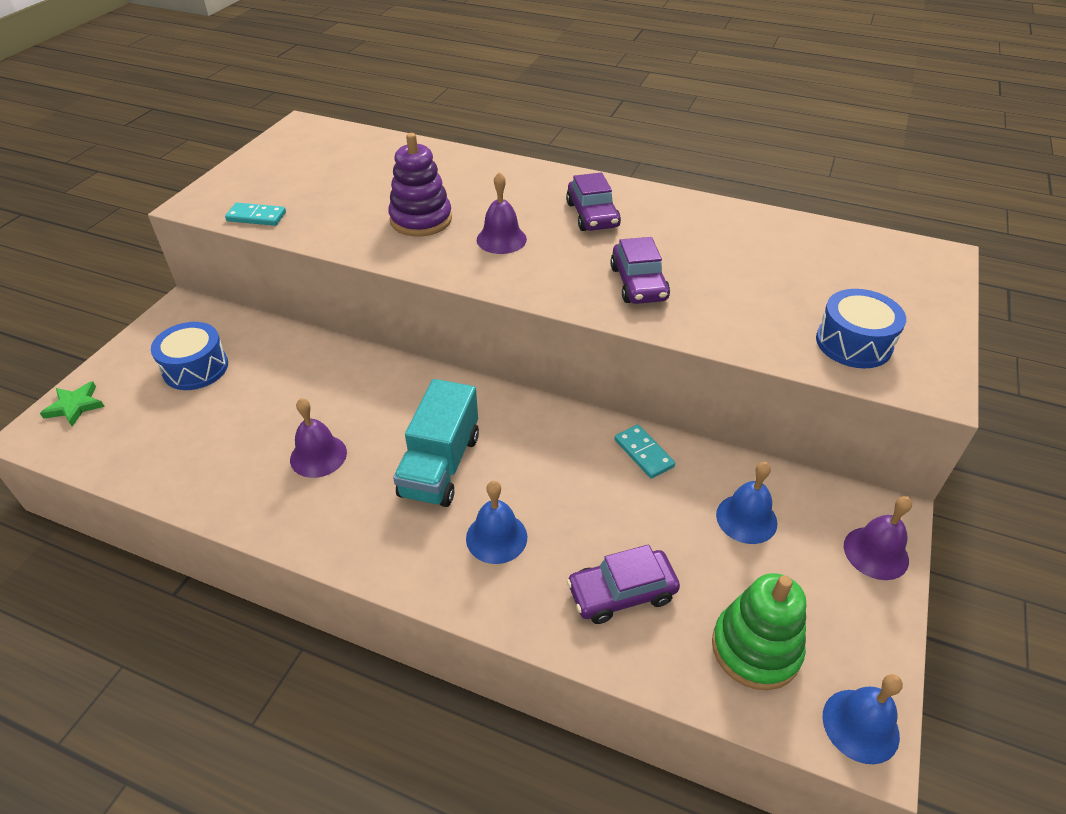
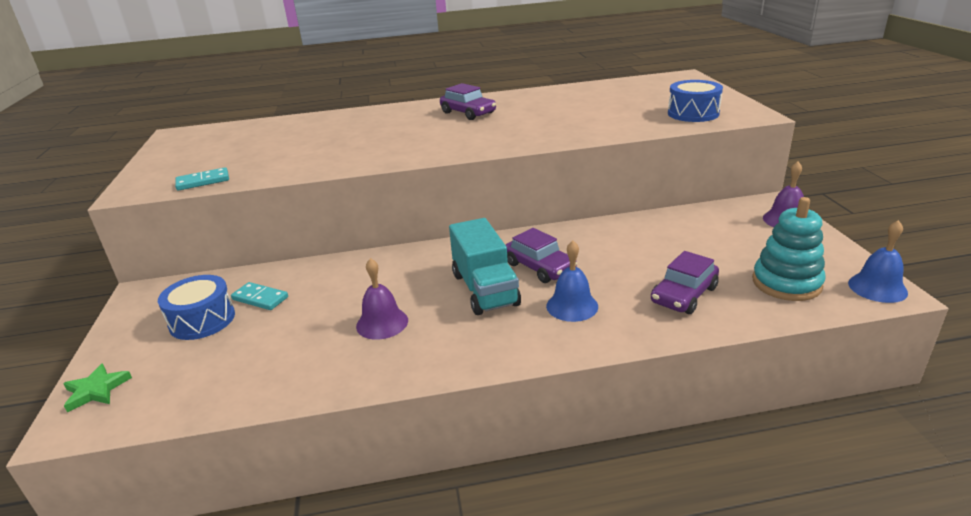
camera: 30 degrees left, 15 degrees down
purple stacking toy [388,133,452,236] -> none
purple bell [477,172,527,254] -> none
purple car [610,237,670,304] -> purple car moved to [506,228,577,283]
turquoise domino [615,425,675,479] -> turquoise domino moved to [231,282,288,310]
green stacking toy [712,573,806,690] -> turquoise stacking toy [752,197,826,301]
blue bell [716,462,777,544] -> none

